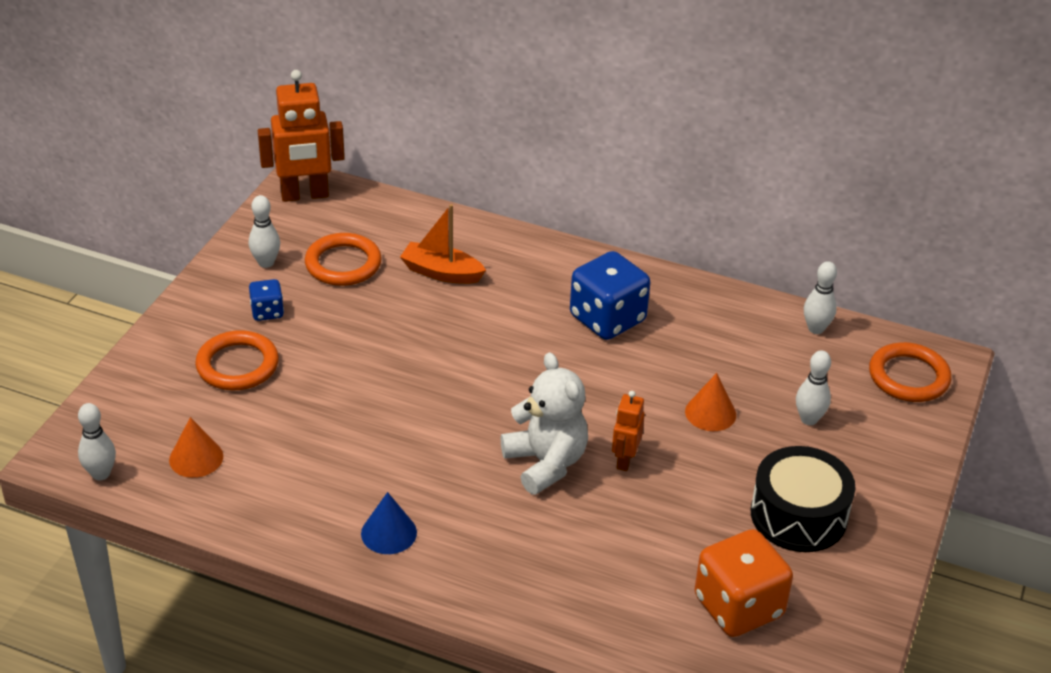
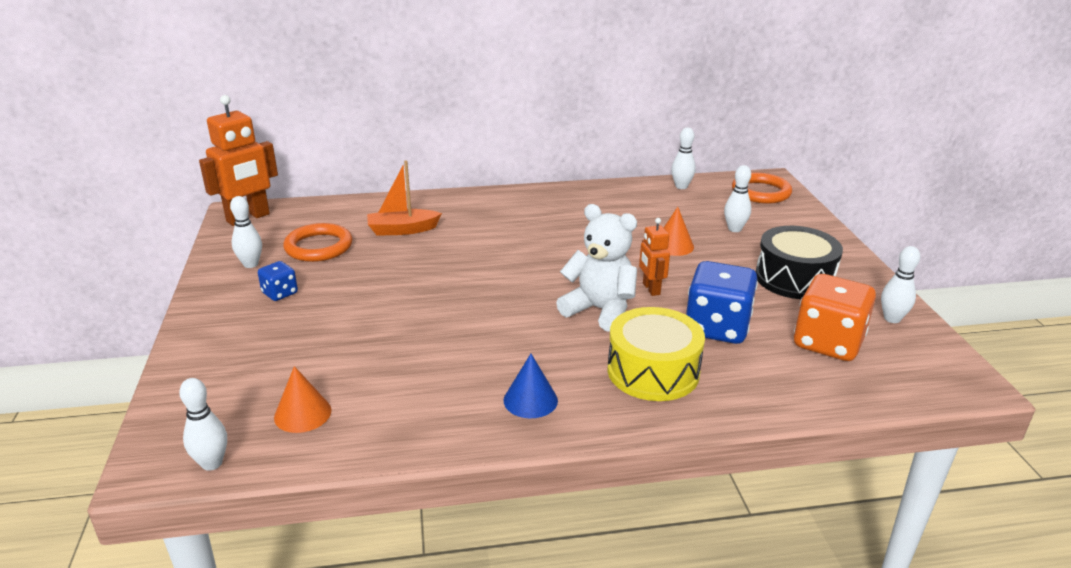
camera: 30 degrees left, 10 degrees down
orange ring [195,330,279,390] -> none
blue dice [570,251,650,340] -> blue dice moved to [686,261,758,344]
none -> yellow drum [607,307,705,401]
none -> white bowling pin [881,246,920,323]

